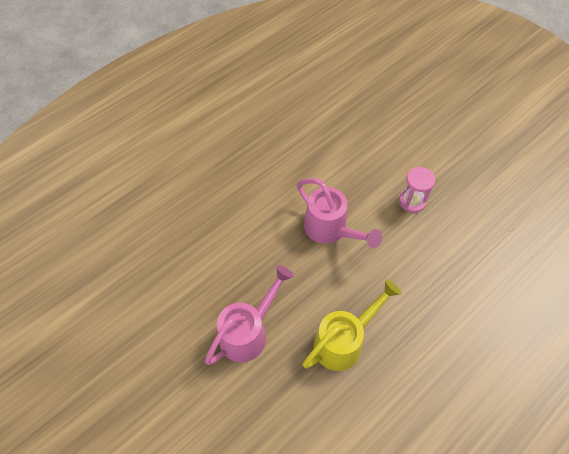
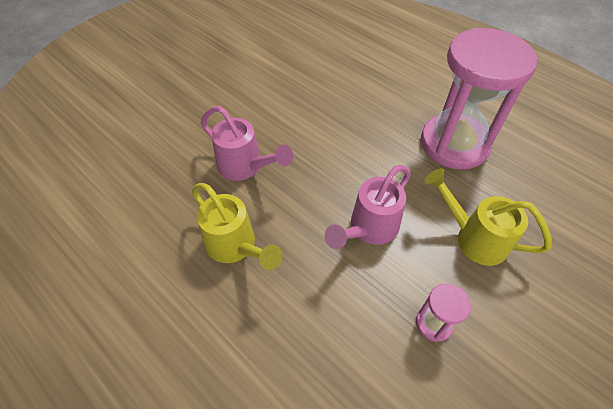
camera: 85 degrees right, 5 degrees down
none -> pink hourglass [421,28,538,170]
none -> yellow watering can [424,168,552,266]

